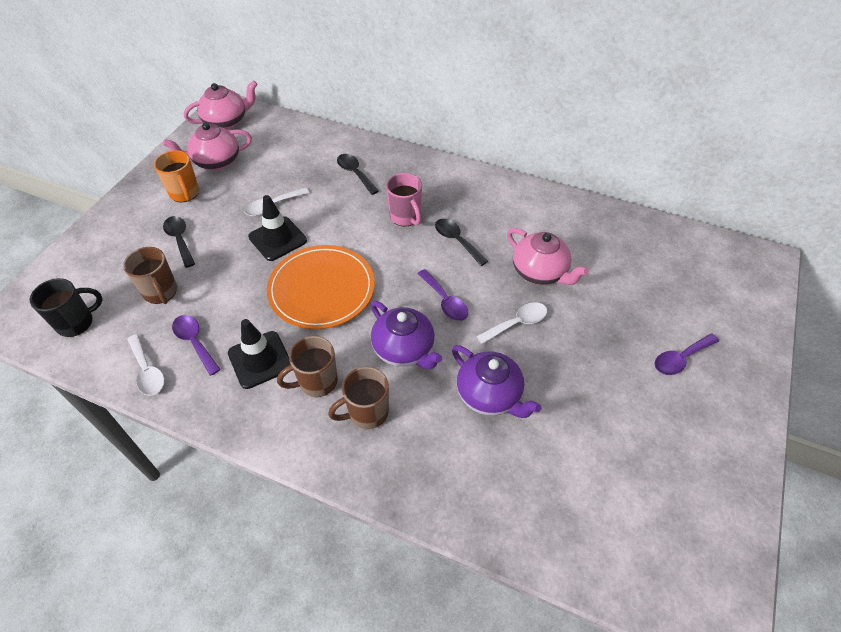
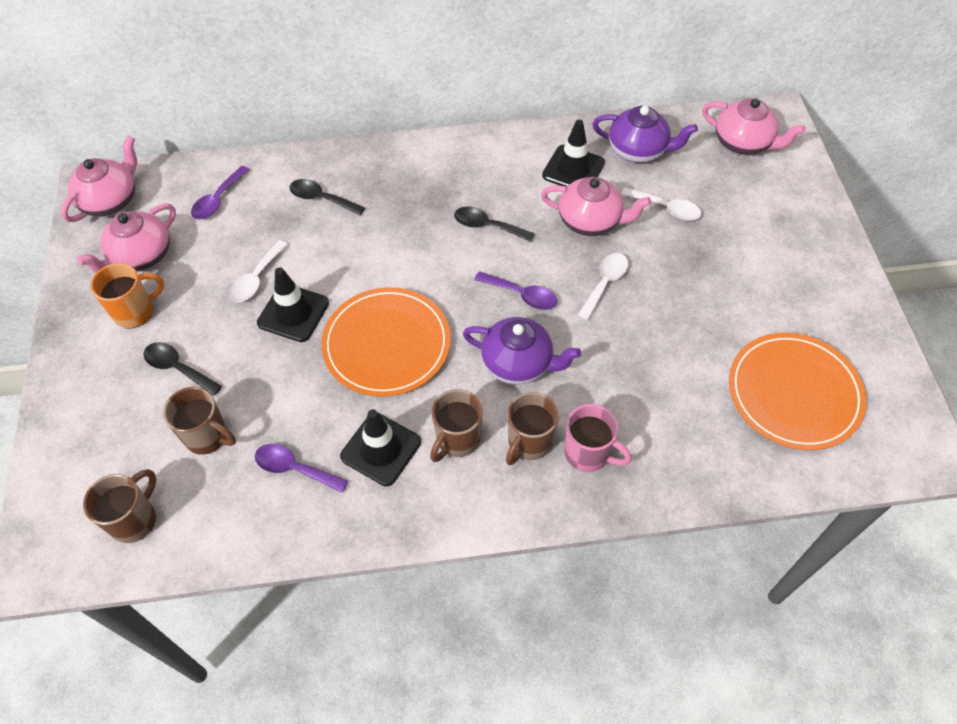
camera: 30 degrees left, 5 degrees up
black mug [30,278,103,337] -> brown mug [83,469,156,543]
white spoon [127,334,165,396] -> white spoon moved to [621,187,702,221]
orange mug [154,150,199,202] -> orange mug turned 60 degrees counterclockwise [90,263,164,329]
pink mug [386,173,422,226] -> pink mug moved to [565,404,632,472]
purple teapot [452,345,541,418] -> purple teapot moved to [592,106,698,163]
purple spoon [654,333,719,375] -> purple spoon moved to [191,166,249,220]
none -> black traffic cone [542,120,605,186]
none -> pink teapot [702,98,806,155]
none -> orange plate [729,333,867,450]

